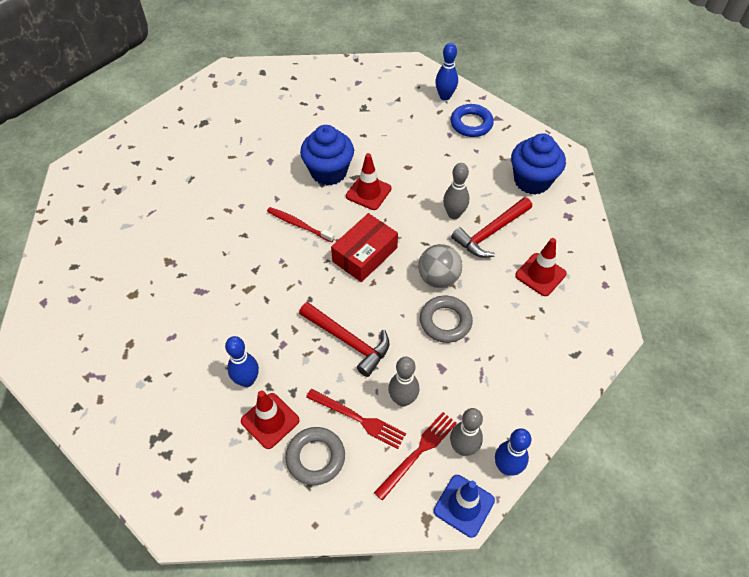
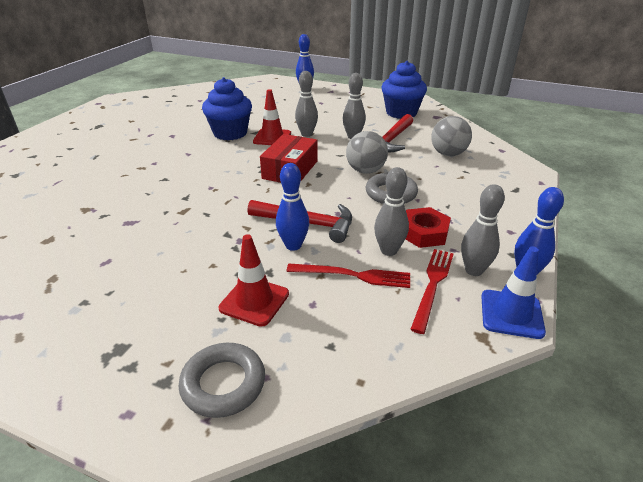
camera: 20 degrees left, 20 degrees down
blue bowling pin [225,336,259,387] -> blue bowling pin moved to [276,163,309,251]
red toothbrush [267,207,335,243] -> none
grey ring [285,427,345,485] -> grey ring moved to [179,343,265,418]
blue ring [451,104,494,137] -> none
red traffic cone [515,238,567,296] -> grey ball [431,116,472,156]
none -> grey bowling pin [295,71,318,137]
none -> red nut [406,207,451,248]

